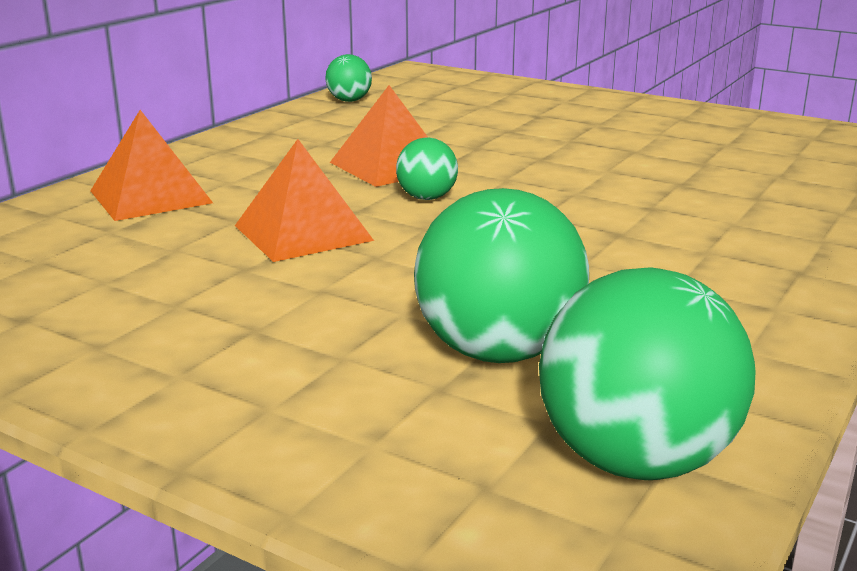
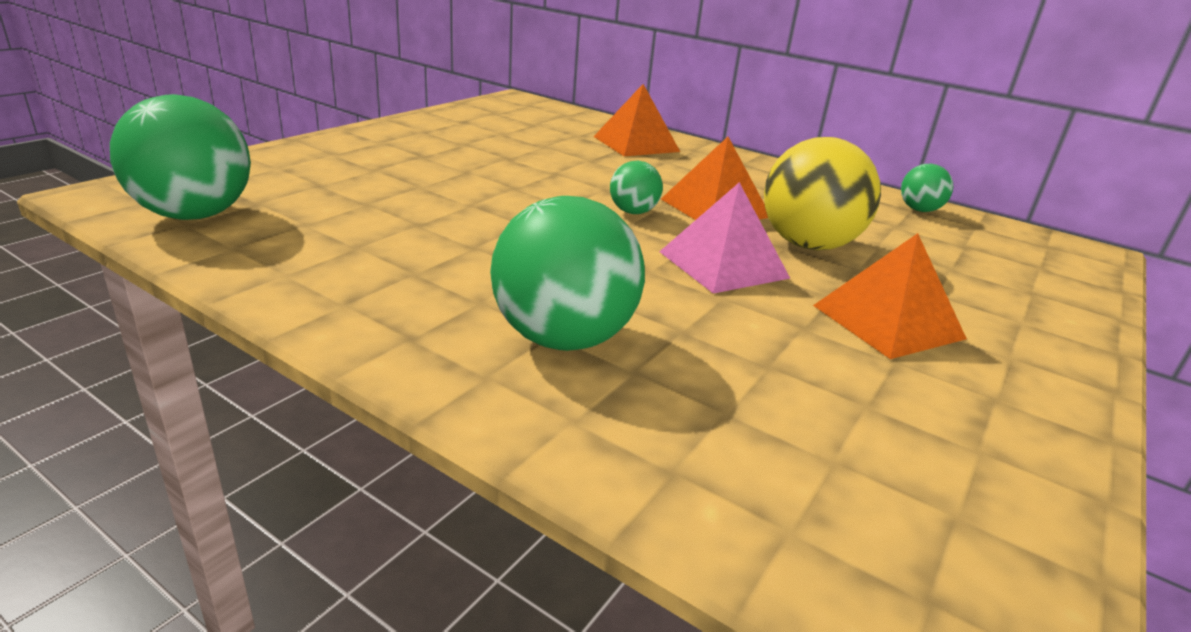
camera: 90 degrees right, 5 degrees up
orange pyramid [235,139,374,262] -> orange pyramid moved to [813,233,967,359]
green ball [414,188,589,363] -> green ball moved to [490,196,645,351]
none -> pink pyramid [659,182,790,294]
none -> yellow ball [764,137,881,250]

